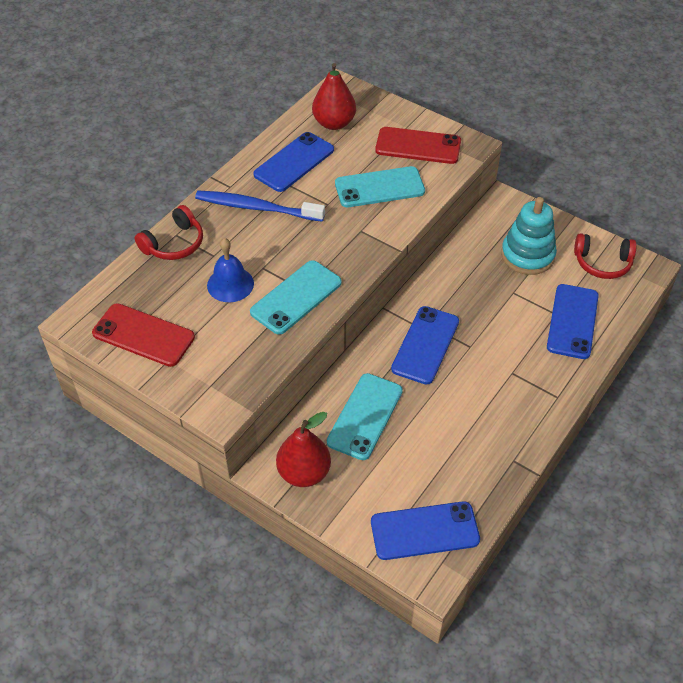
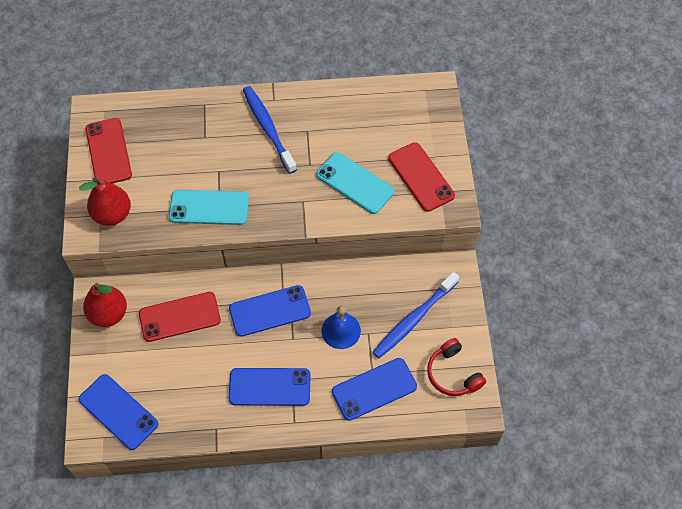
camera: 50 degrees right, 10 degrees up
red headphones [135,205,203,260] -> none
blue bell [207,238,254,302] -> blue bell moved to [322,306,361,349]
blue phone [253,132,334,192] -> blue phone moved to [229,368,310,406]
red pear [312,63,356,130] -> red pear moved to [79,177,131,226]
turquoise phone [327,373,403,460] -> red phone [139,292,221,342]
turquoise stacking toy [501,197,557,275] -> blue toothbrush [372,272,459,358]

